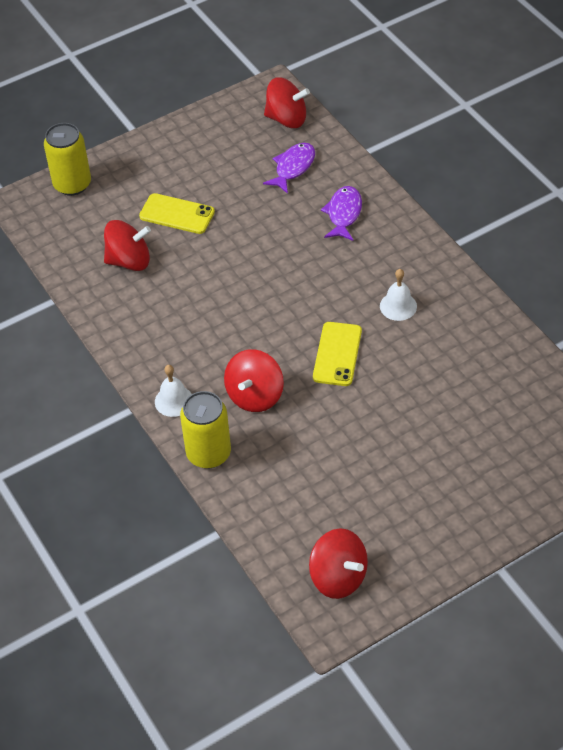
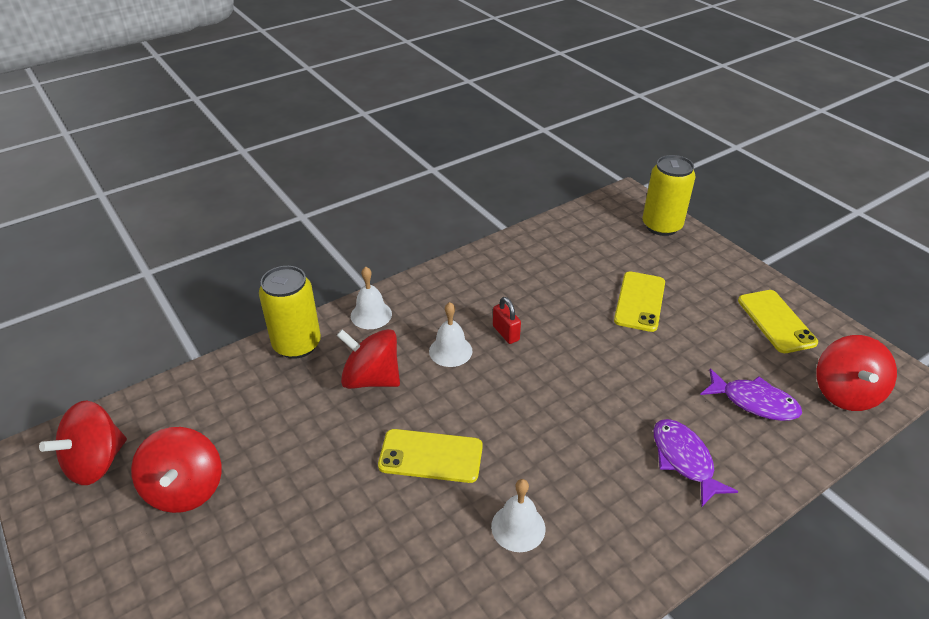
camera: 85 degrees right, 10 degrees down
red spinning top [104,220,151,271] -> red spinning top moved to [131,427,222,513]
purple fish [321,186,362,241] -> purple fish turned 120 degrees counterclockwise [653,419,738,506]
none -> white bell [429,302,472,367]
none -> red padlock [493,297,521,344]
none -> yellow phone [738,290,818,353]

